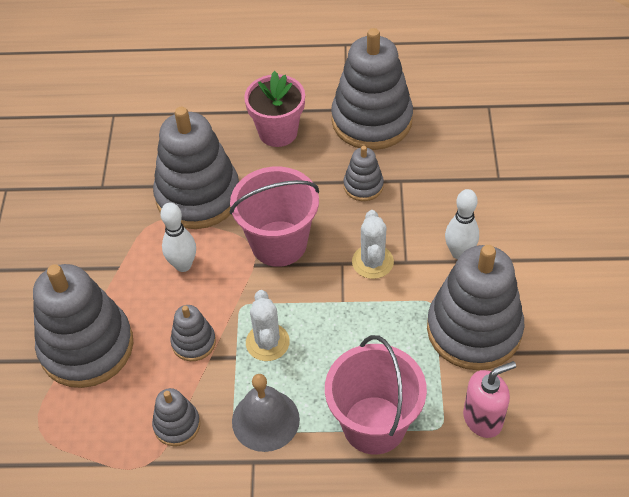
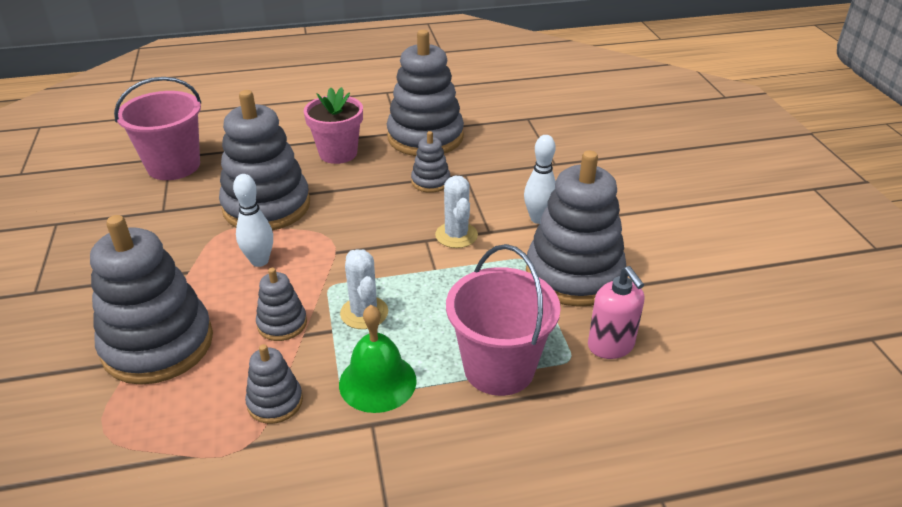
camera: 15 degrees left, 15 degrees down
pink bucket [230,167,319,267] -> pink bucket moved to [114,77,201,180]
grey bell [232,374,300,452] -> green bell [339,305,417,413]
pink soap dispenser [463,361,516,438] -> pink soap dispenser turned 105 degrees clockwise [588,266,644,359]

